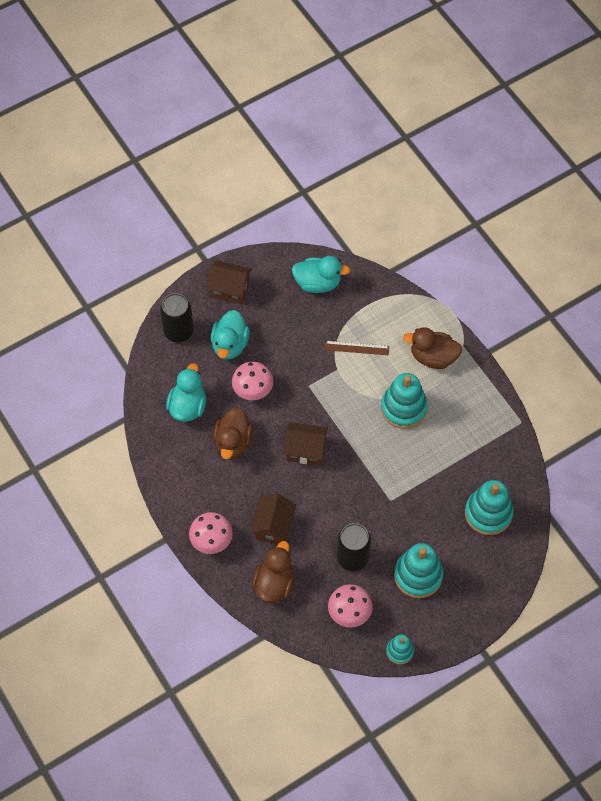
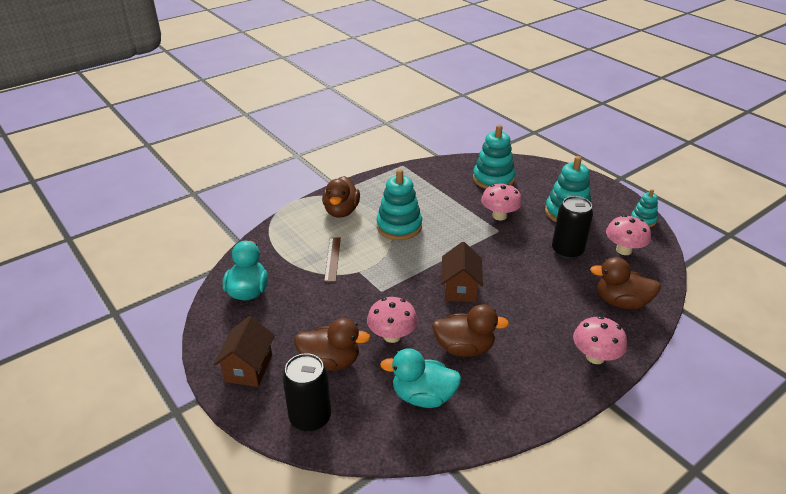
camera: 95 degrees left, 25 degrees down
turquoise duck [211,310,250,360] -> brown duck [294,318,370,371]
brown house [251,493,296,545] -> none
none -> pink mushroom [481,183,522,220]

